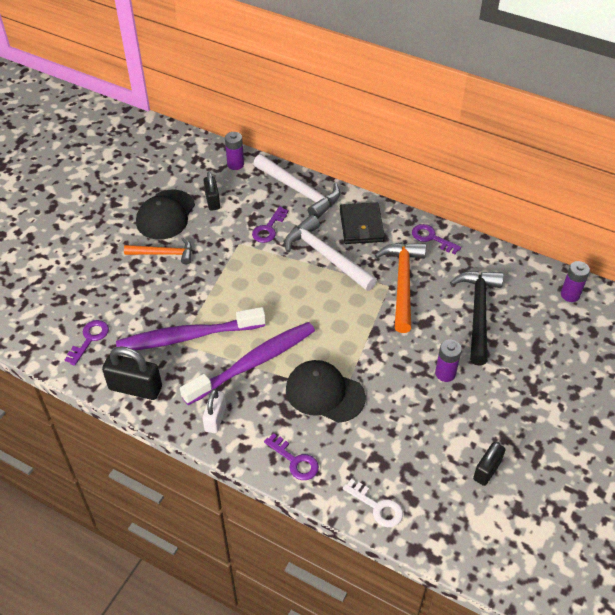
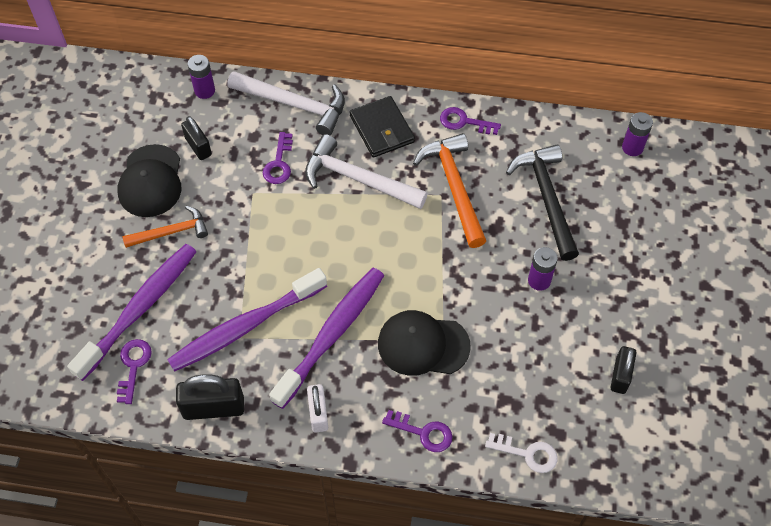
camera: 20 degrees left, 10 degrees up
none -> purple toothbrush [67,244,197,381]

